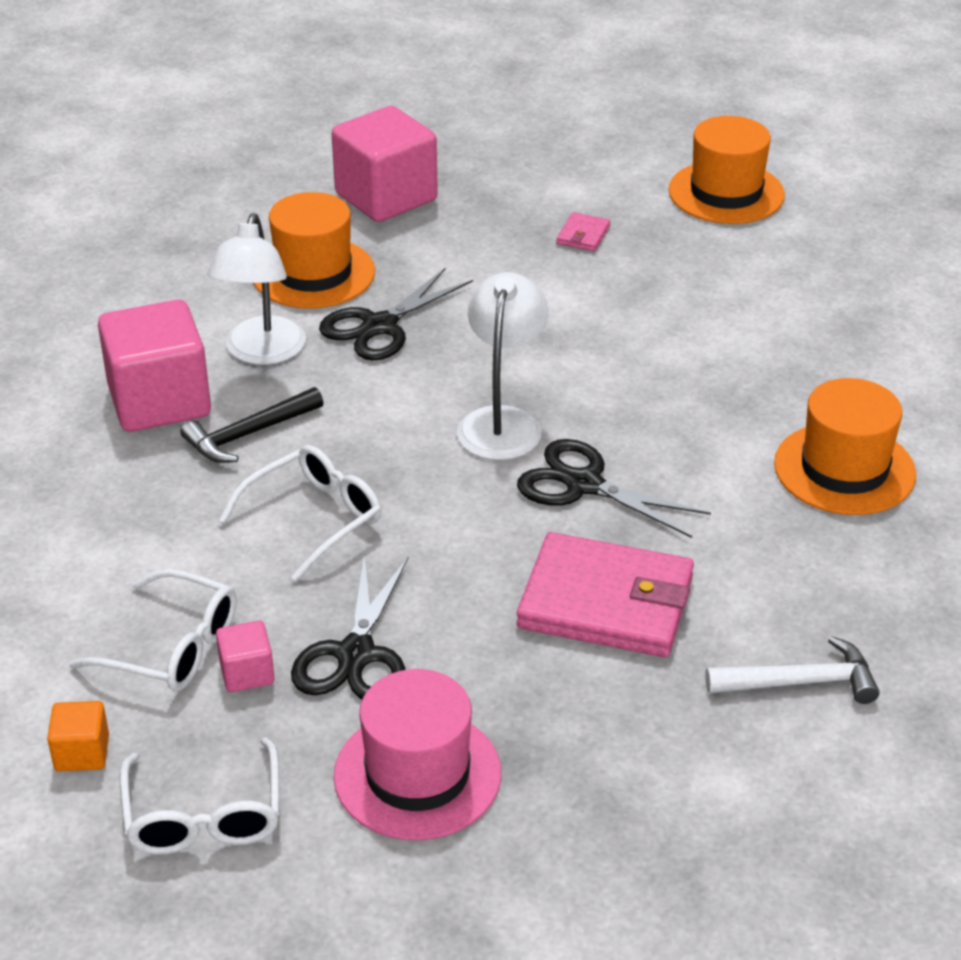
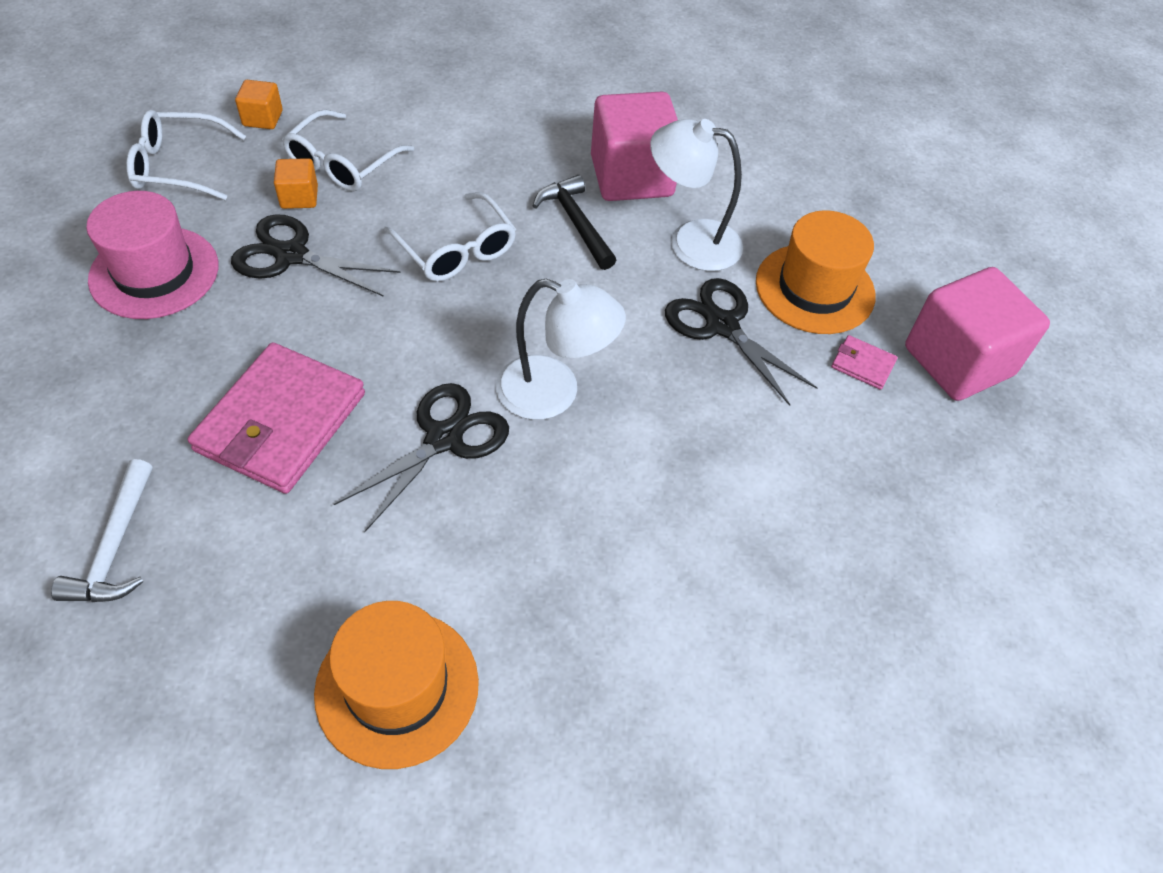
camera: 95 degrees right, 15 degrees up
pink cube [216,620,275,692] -> orange cube [274,158,318,209]
pink wallet [556,212,610,251] -> pink wallet moved to [831,335,898,390]
orange hat [668,116,785,224] -> none

